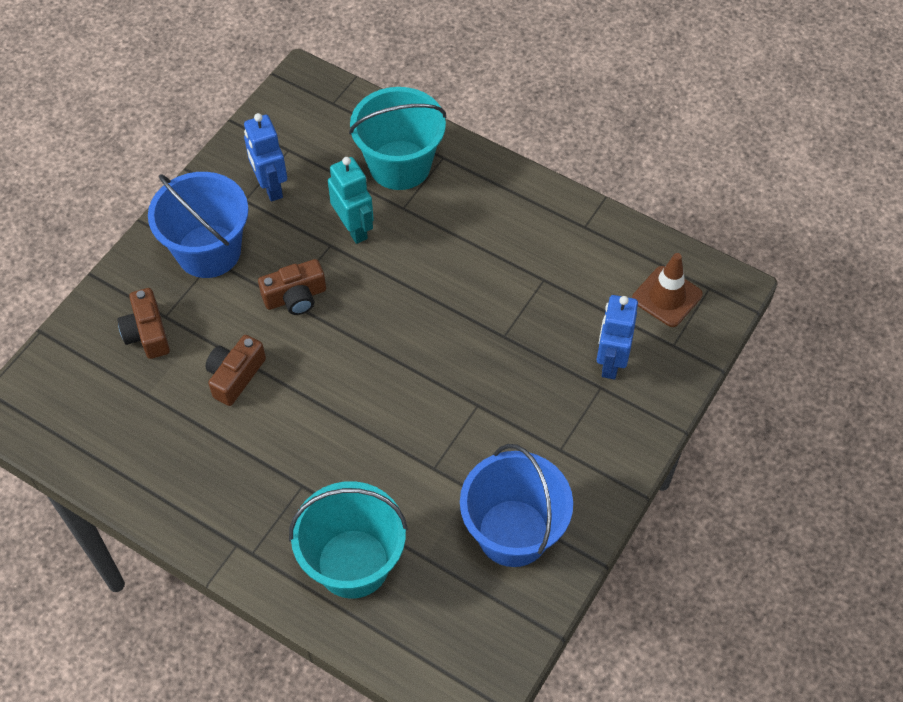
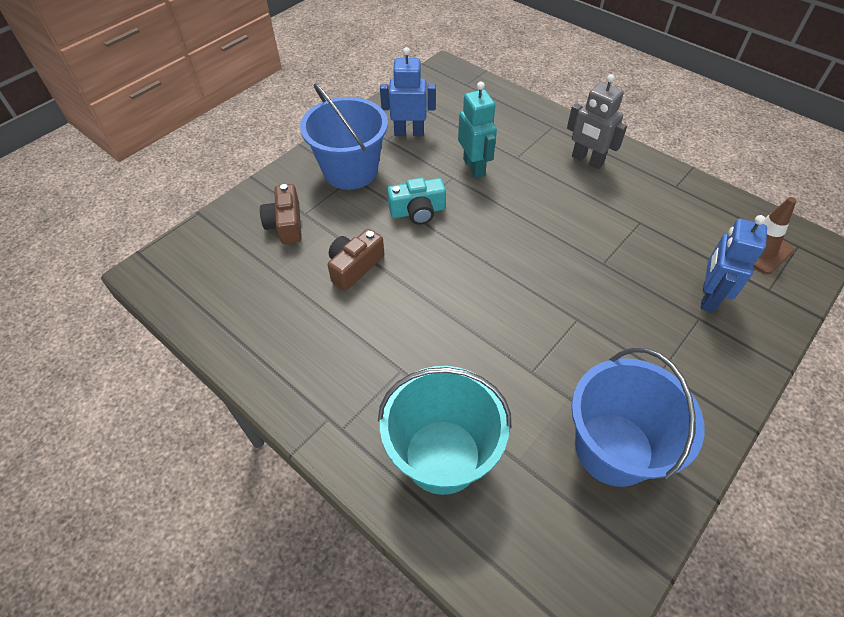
camera: 10 degrees right, 5 degrees down
blue robot [244,113,287,202] -> blue robot turned 105 degrees clockwise [380,47,436,136]
brown camera [258,259,326,315] -> turquoise camera [387,178,446,225]
turquoise bucket [349,87,447,190] -> none
none -> grey robot [567,74,627,169]

